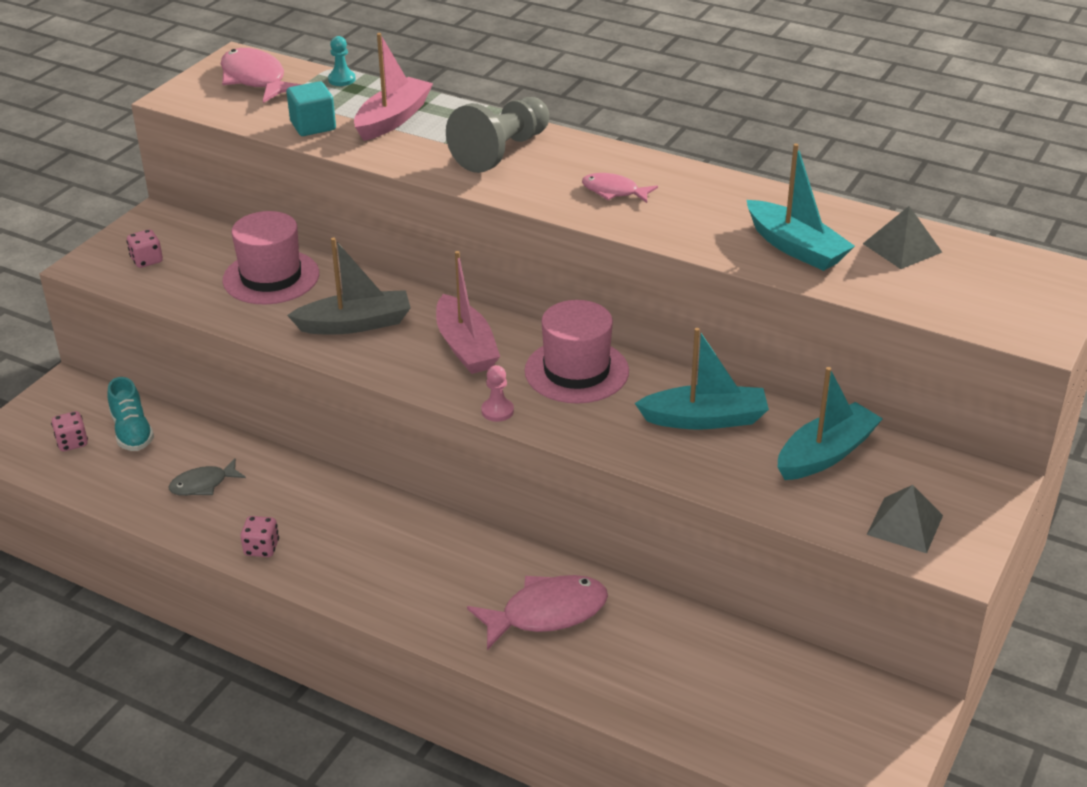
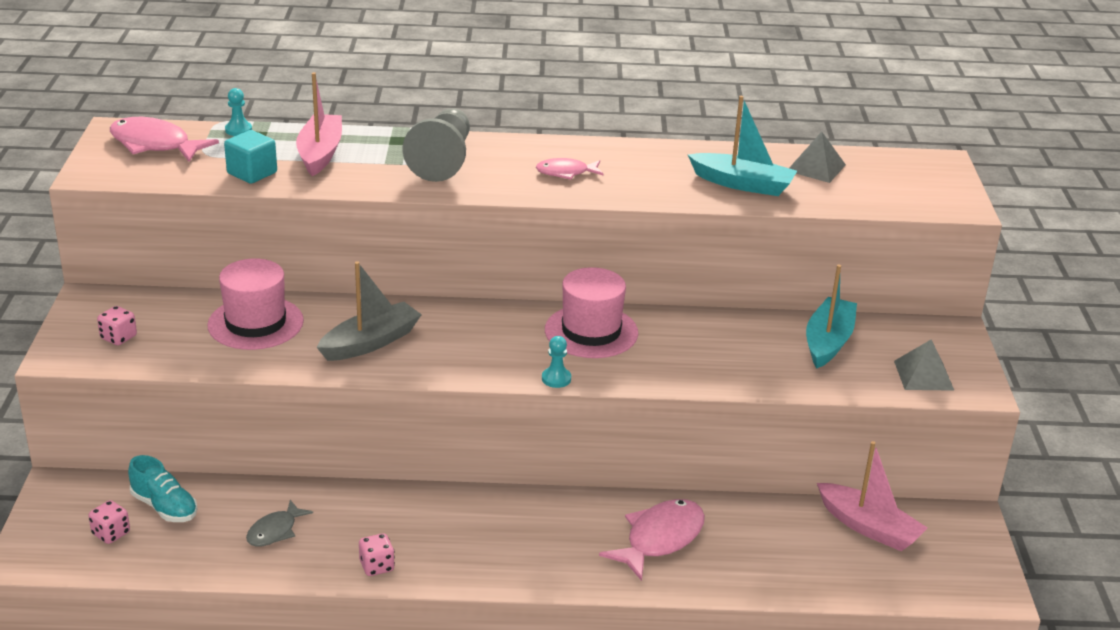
camera: 30 degrees left, 5 degrees down
pink boat [436,251,500,374] -> pink boat moved to [817,441,928,551]
pink pawn [481,365,514,422] -> turquoise pawn [542,336,571,388]
turquoise boat [635,328,769,429] -> none

